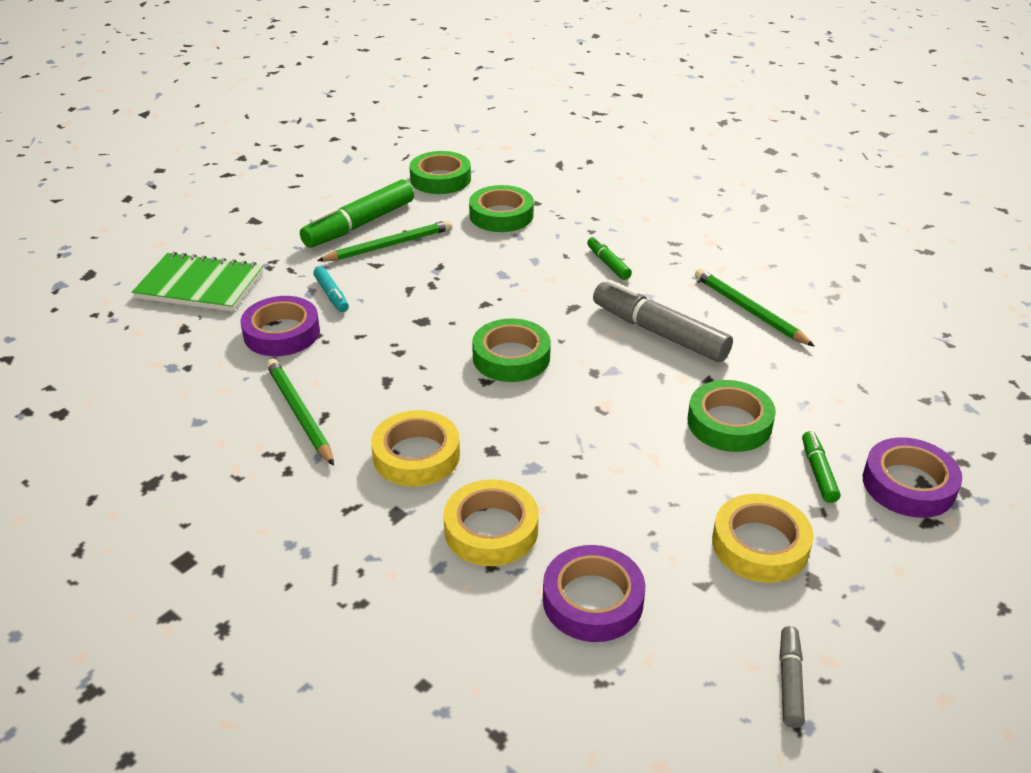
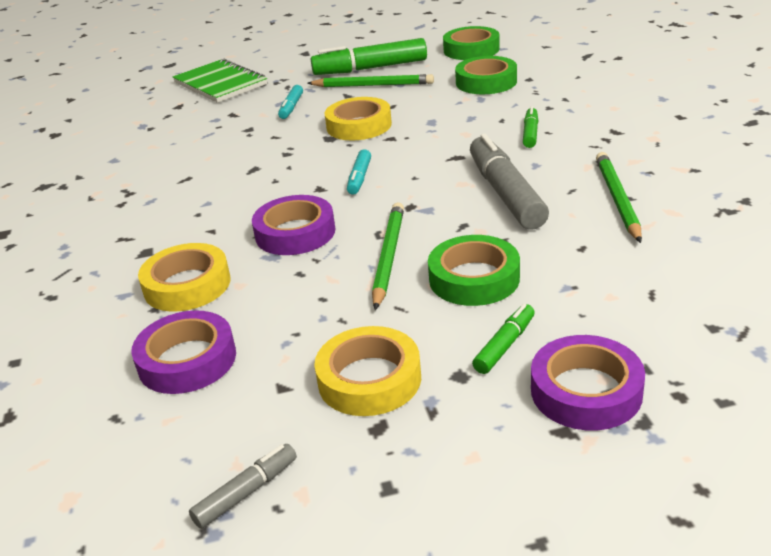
camera: 40 degrees right, 5 degrees down
purple tape [241,296,320,356] -> purple tape moved to [252,195,335,255]
green pencil [266,359,334,466] -> green pencil moved to [372,202,404,310]
yellow tape [371,410,460,487] -> yellow tape moved to [325,97,392,141]
green tape [472,318,551,382] -> turquoise marker [347,149,371,195]

